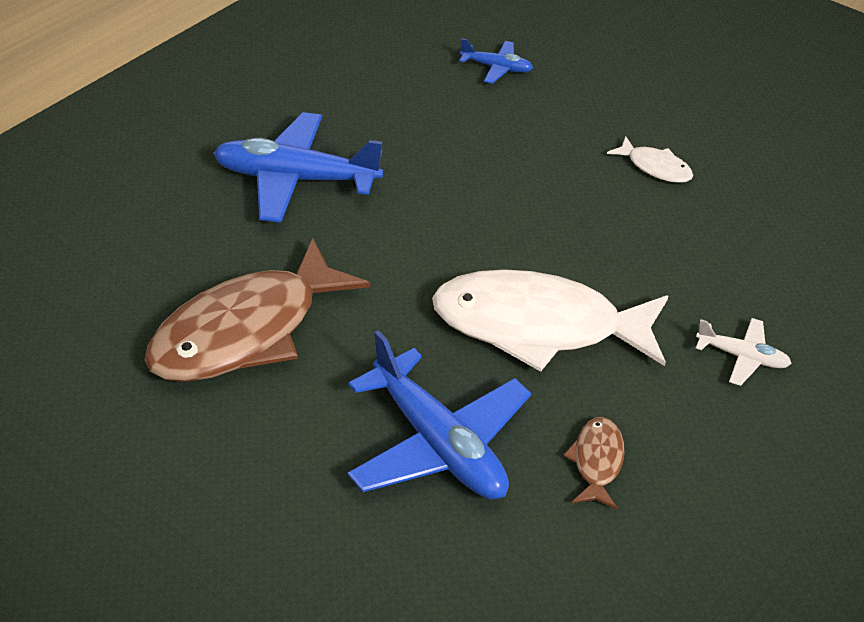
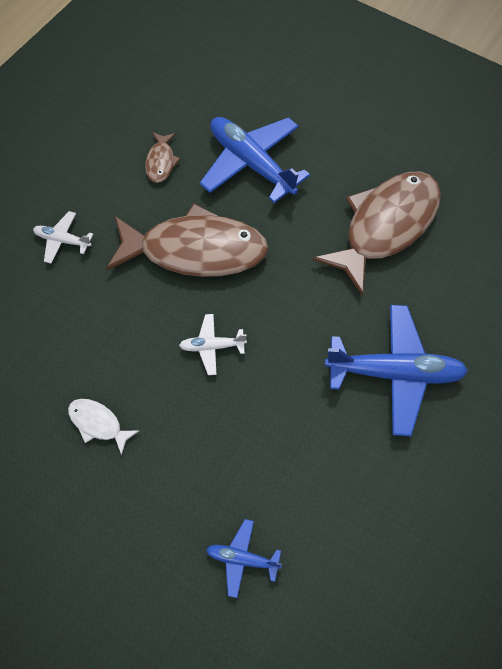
camera: 175 degrees right, 20 degrees up
white fish [432,269,668,372] -> brown fish [106,204,269,277]
none -> white plane [179,314,247,375]

